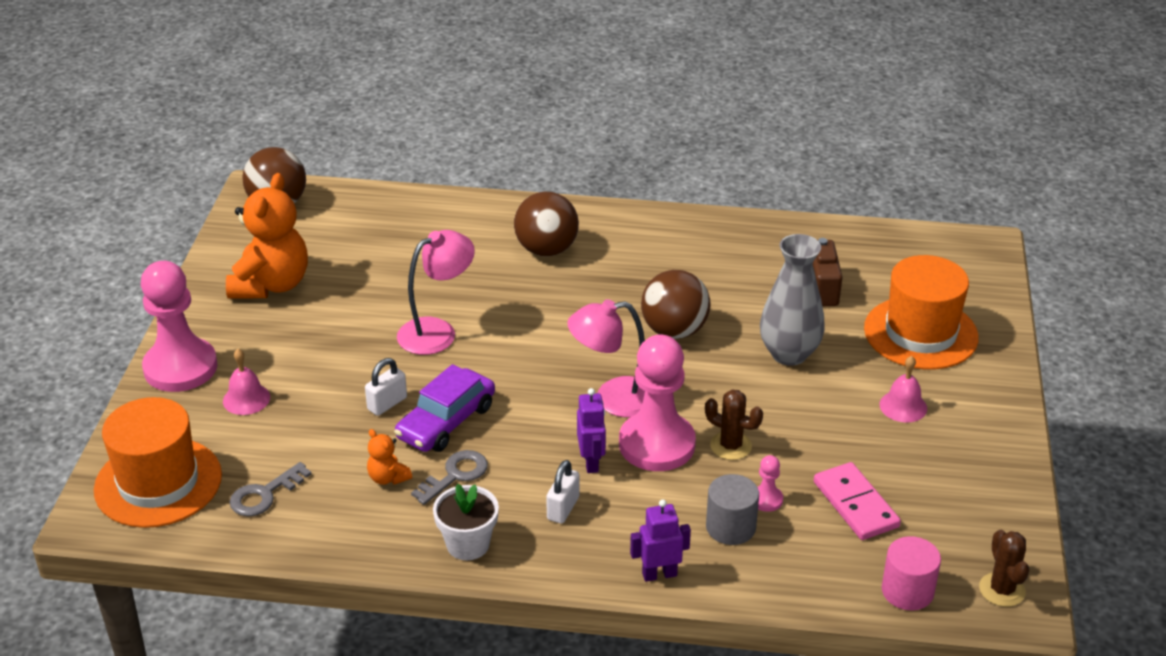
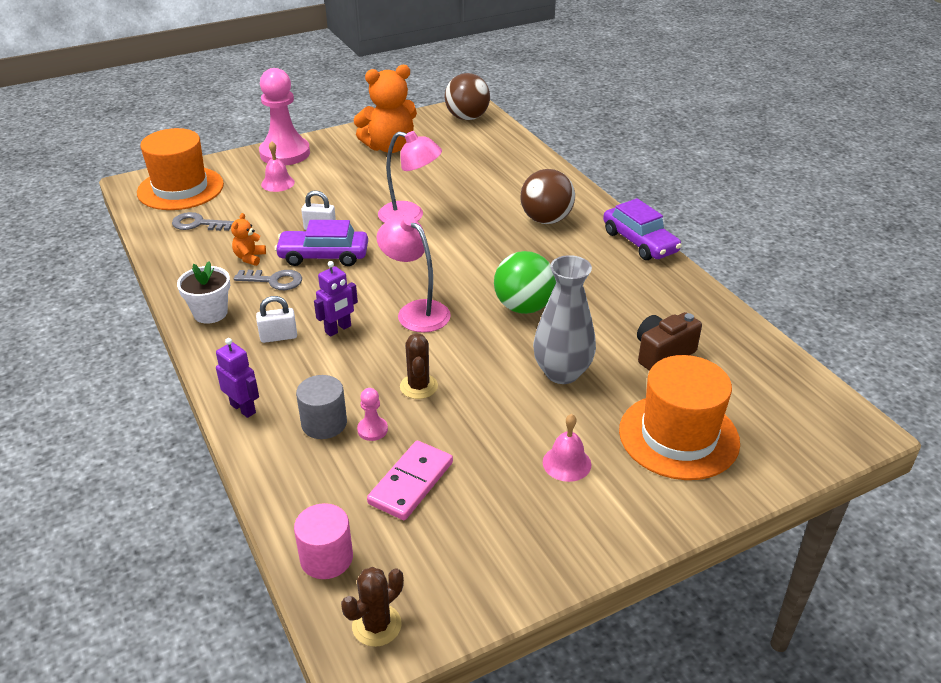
camera: 55 degrees right, 0 degrees up
pink pawn [619,335,696,471] -> none
brown ball [641,270,711,339] -> green ball [494,251,556,314]
none -> purple car [603,198,682,260]

